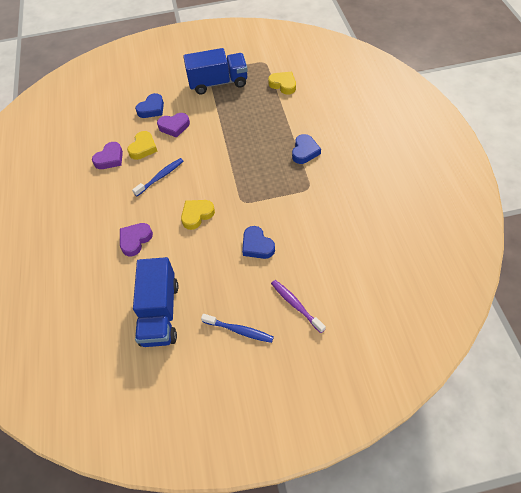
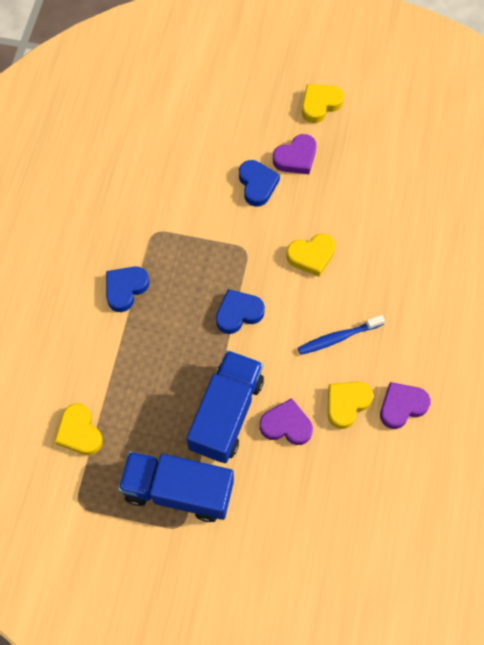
camera: 160 degrees left, 10 degrees up
purple heart [120,223,153,256] -> purple heart moved to [273,134,316,174]
blue truck [133,257,178,347] -> blue truck moved to [187,350,264,463]
blue heart [135,93,164,118] -> blue heart moved to [216,289,265,334]
blue toothbrush [201,314,274,343] -> yellow heart [302,84,344,123]
purple toothbrush [271,280,326,333] -> none

